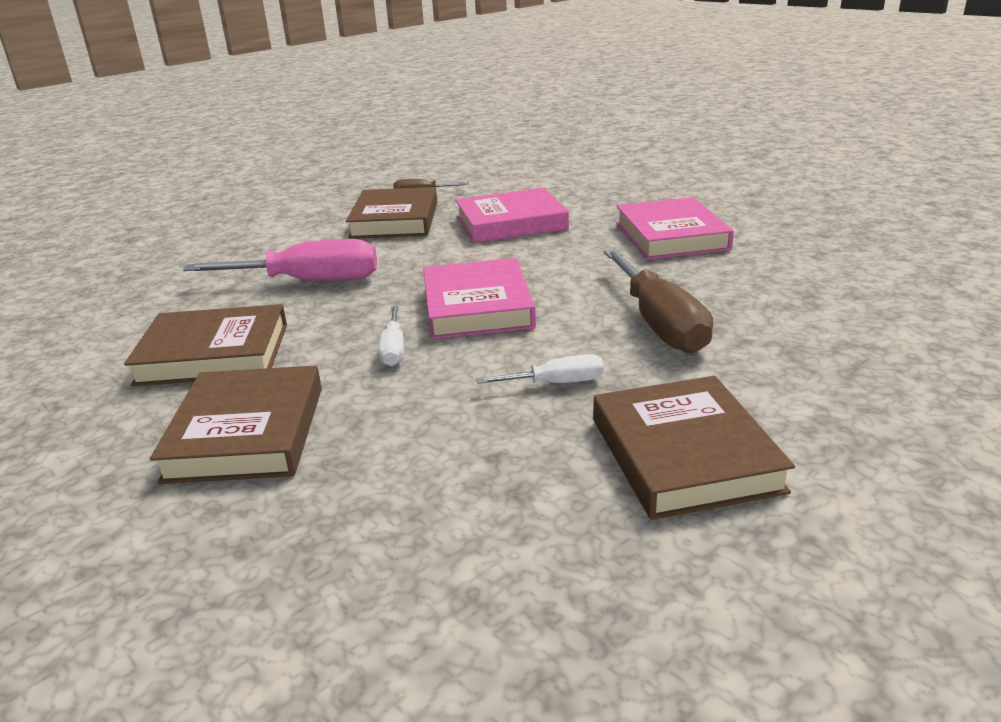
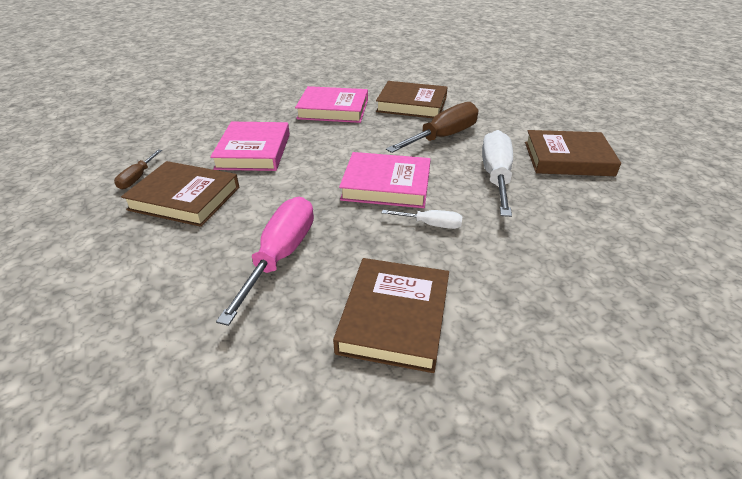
camera: 75 degrees left, 10 degrees up
brown book [150,365,322,484] -> brown book moved to [376,81,448,118]
white screwdriver [476,354,603,384] -> white screwdriver [482,130,513,217], size x1.97
brown screwdriver [604,249,713,354] -> brown screwdriver turned 45 degrees counterclockwise [386,102,478,153]

